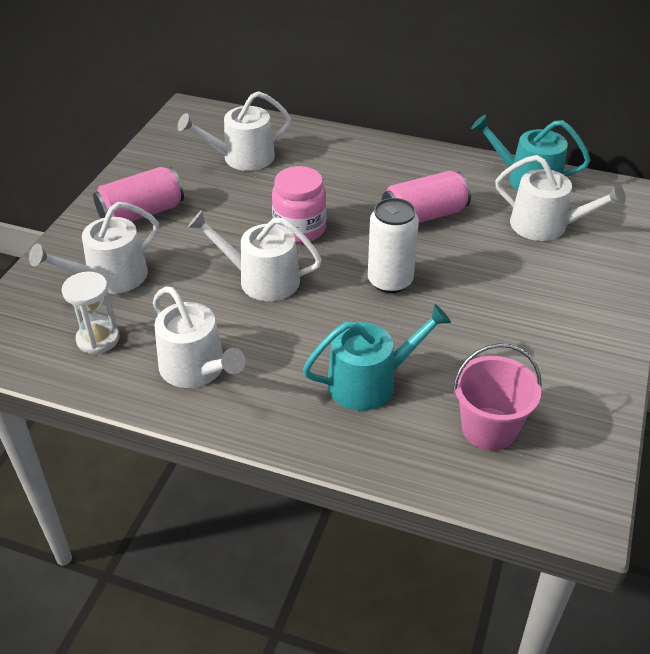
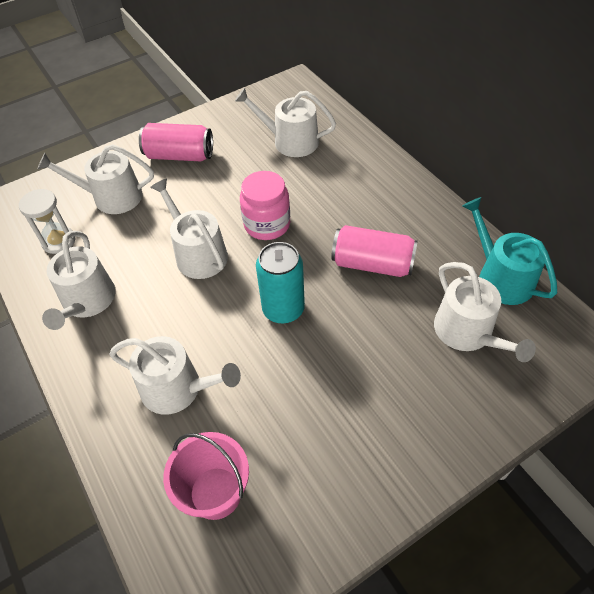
camera: 40 degrees right, 10 degrees up
turquoise watering can [303,304,451,411] -> white watering can [109,336,241,415]
white can [368,198,419,293] -> turquoise can [256,242,305,323]

